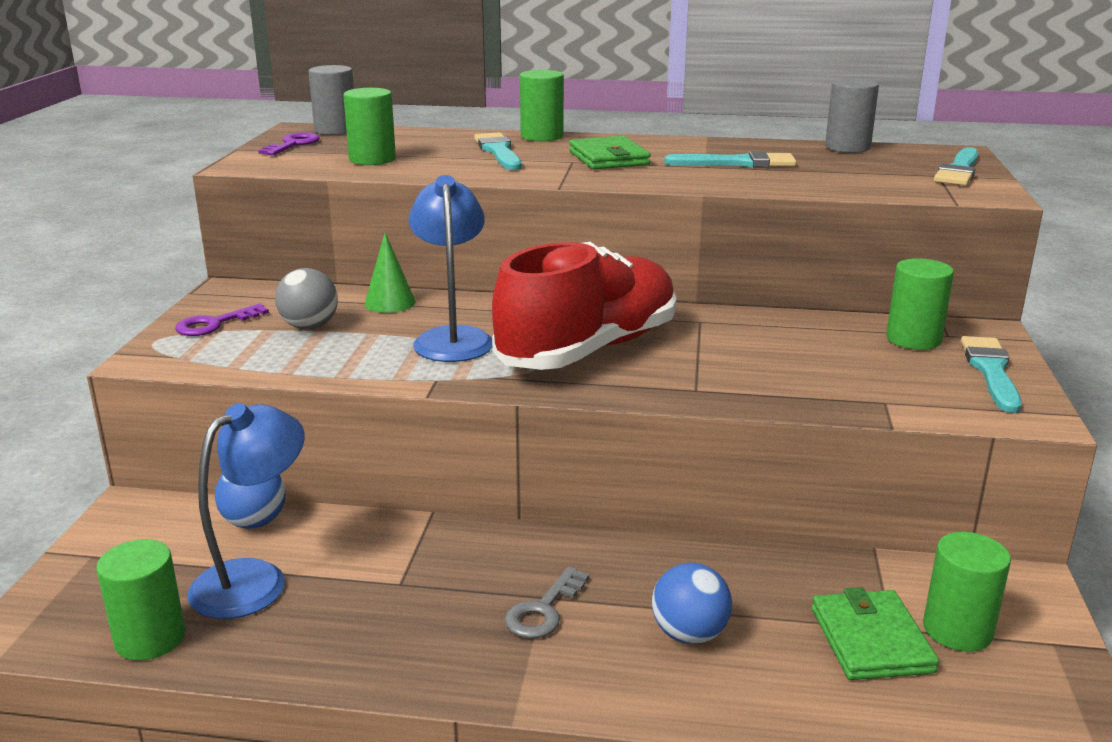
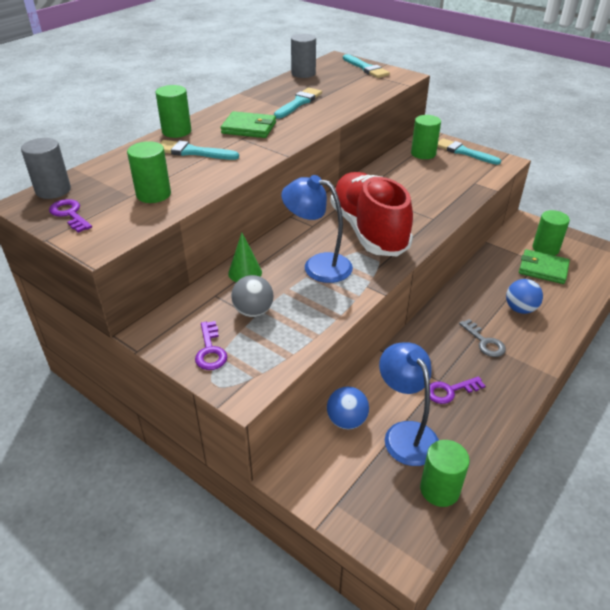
camera: 60 degrees left, 15 degrees up
none -> purple key [430,376,485,404]

